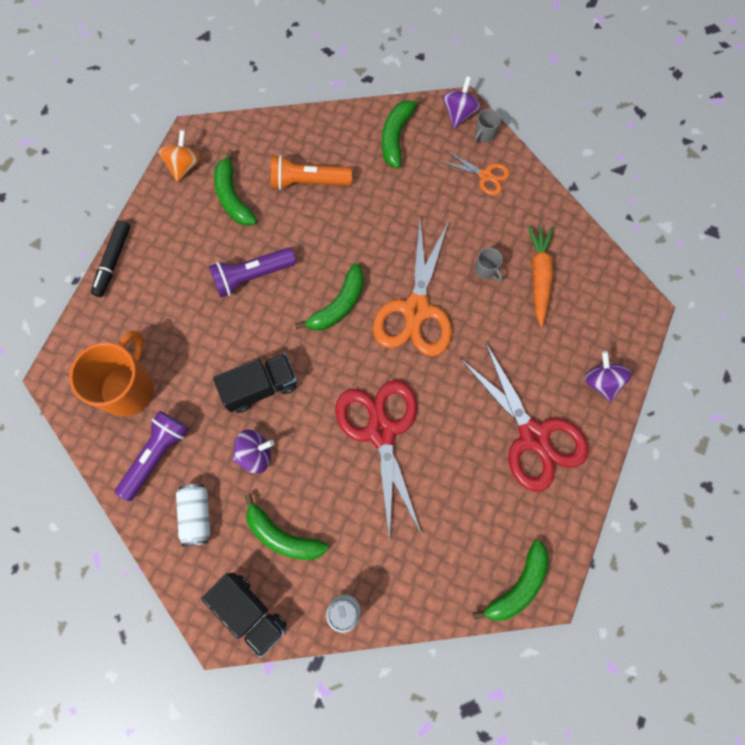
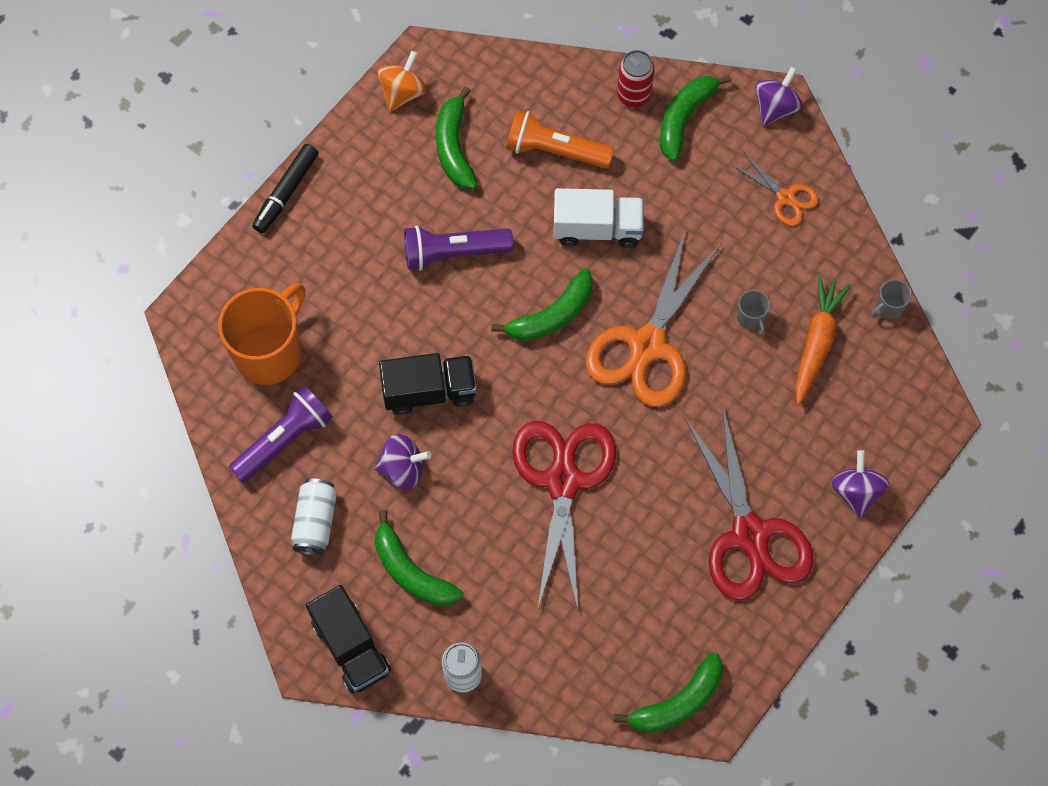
camera: 15 degrees right, 5 degrees down
grey mug [474,109,501,142] -> grey mug moved to [871,279,912,319]
none -> white truck [553,188,644,248]
none -> red can [617,50,654,108]

